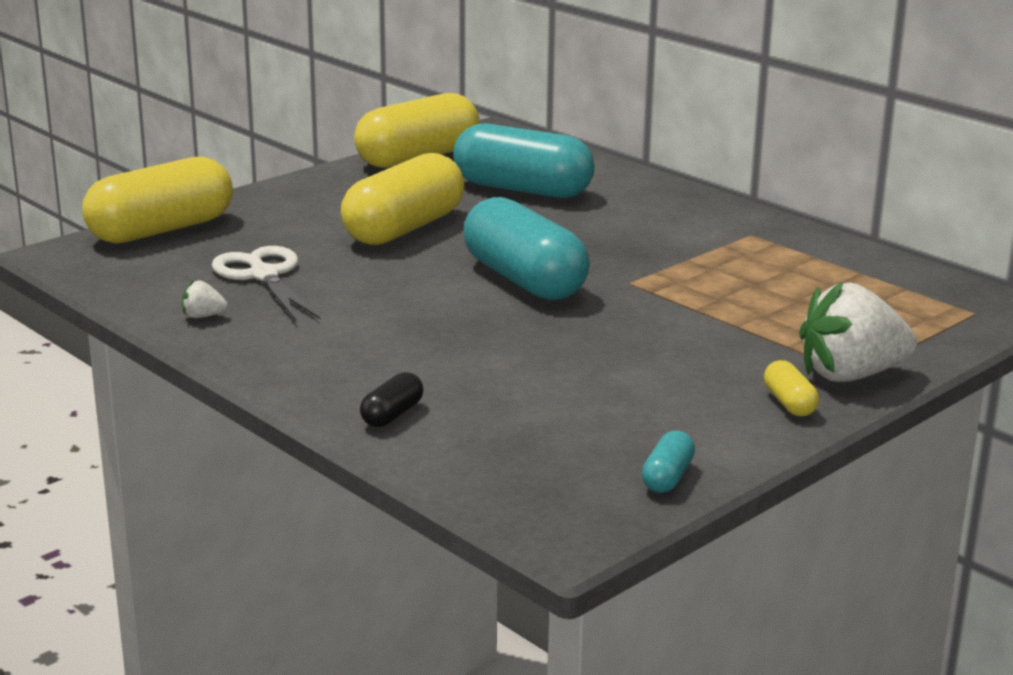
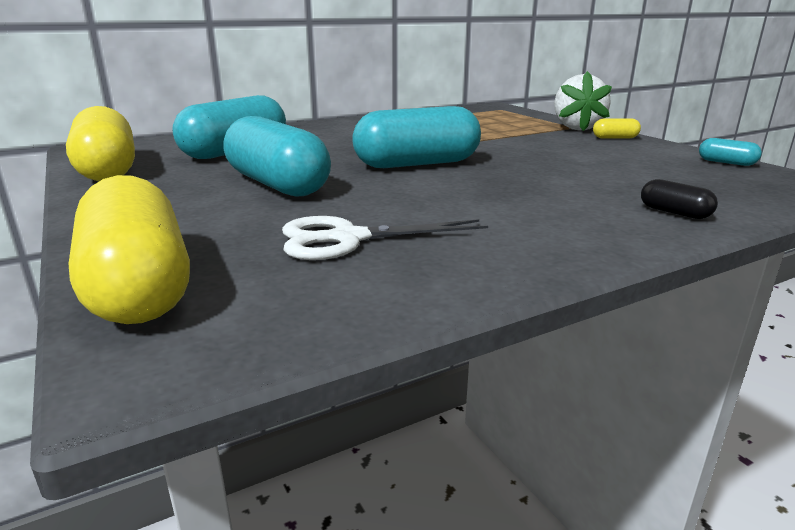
camera: 75 degrees left, 0 degrees up
white strawberry [182,280,228,318] -> none
yellow capsule [341,153,465,245] -> turquoise capsule [224,116,331,196]

